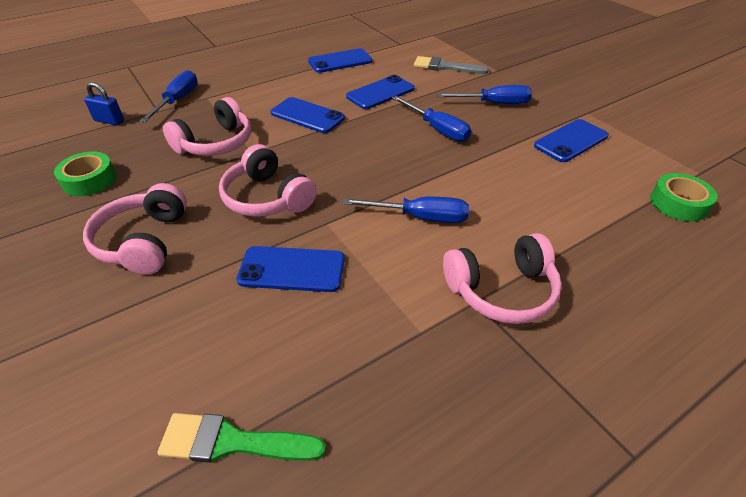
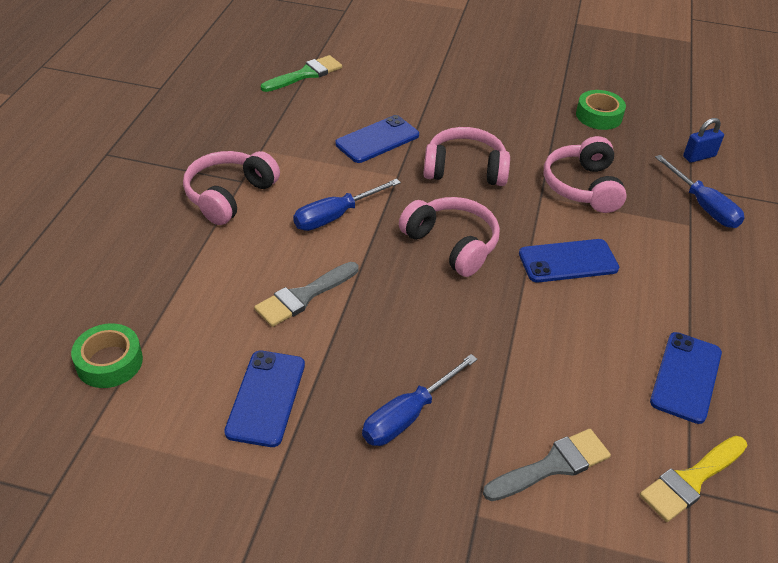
camera: 135 degrees right, 0 degrees up
pink headphones [83,183,187,275] -> pink headphones moved to [399,197,500,277]
blue phone [346,75,415,109] -> none
blue screwdriver [392,96,471,142] -> none
none -> grey brush [254,262,358,327]
none -> yellow brush [640,436,748,522]

